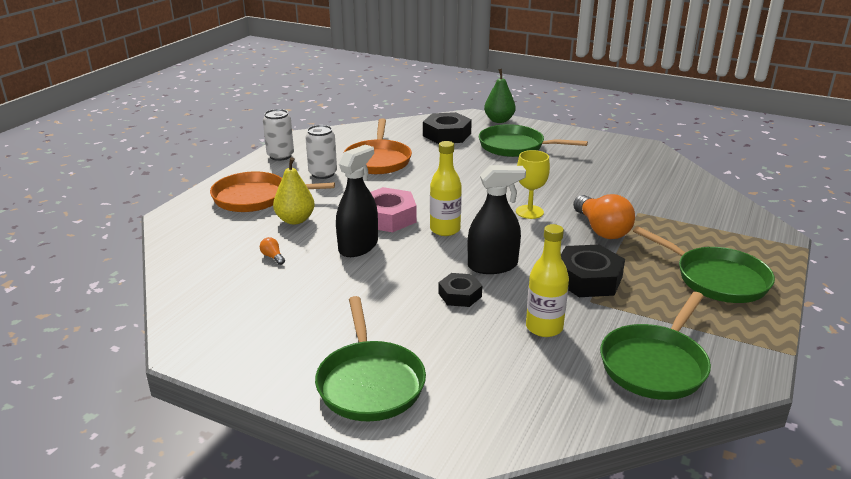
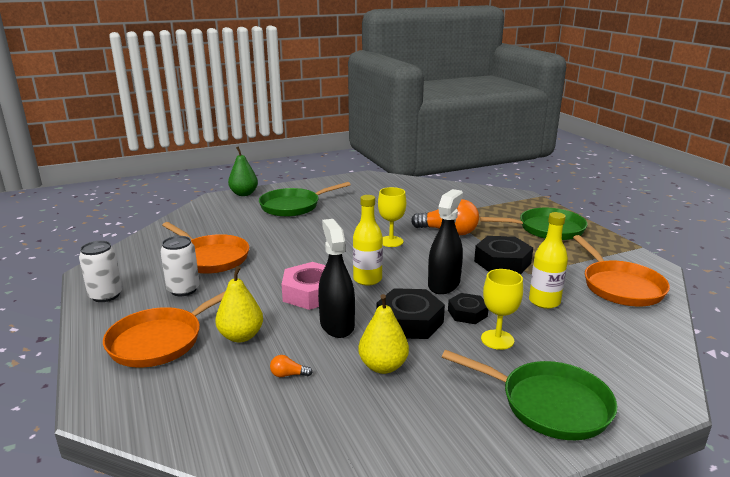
camera: 50 degrees left, 5 degrees down
black nut [423,112,472,144] -> black nut moved to [376,288,445,339]
green pan [600,292,711,400] -> orange pan [573,235,670,306]
none -> yellow pear [358,294,409,374]
none -> yellow goblet [481,269,523,350]

